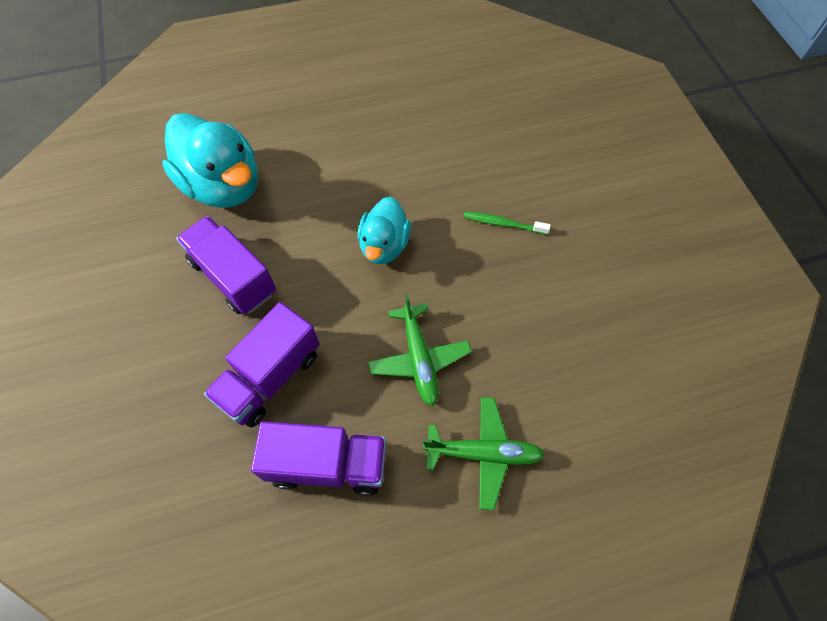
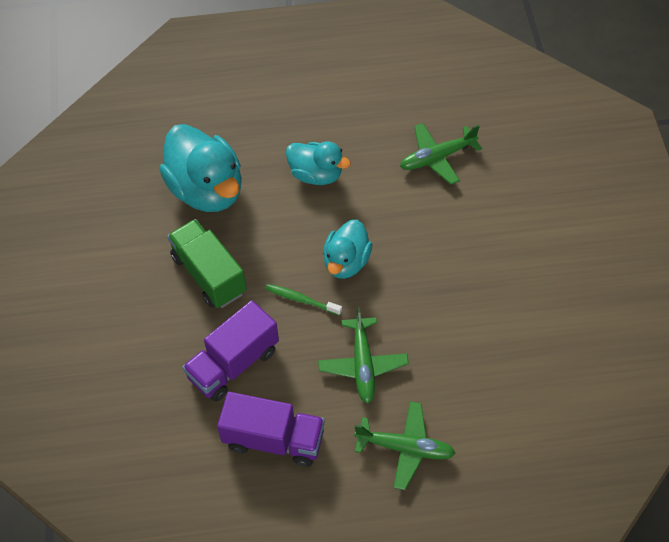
camera: 10 degrees right, 5 degrees down
purple truck [176,216,276,314] -> green truck [167,219,247,308]
green toothbrush [463,211,551,235] -> green toothbrush moved to [265,284,342,315]
none -> turquoise duck [286,141,351,185]
none -> green plane [400,123,482,184]

